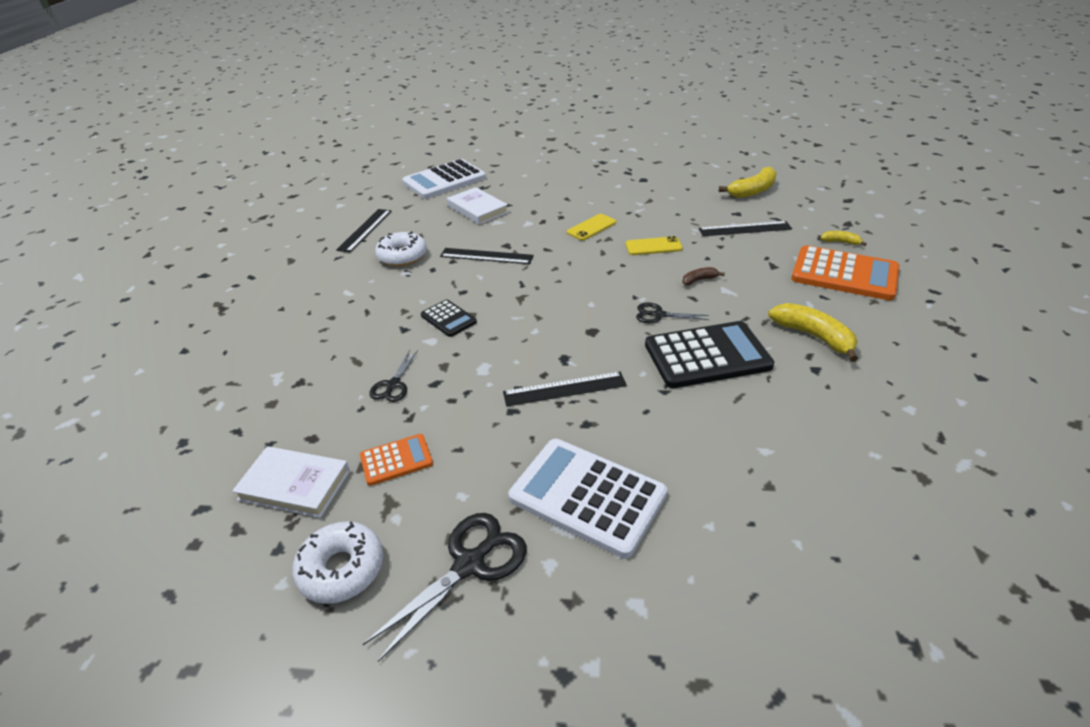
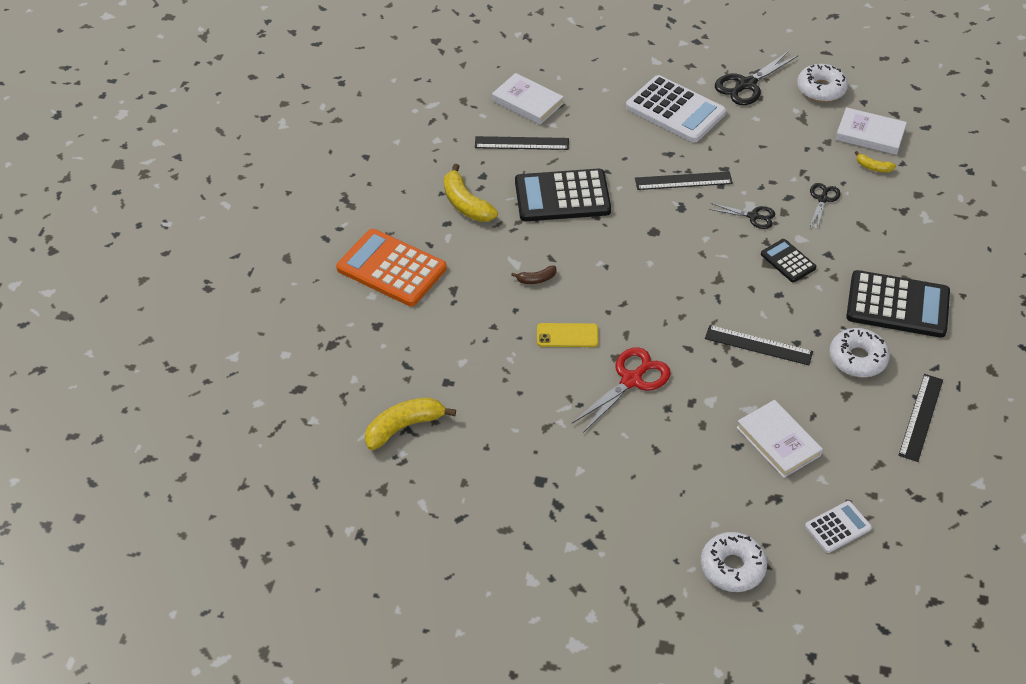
camera: 175 degrees left, 10 degrees up
orange calculator [360,434,433,486] -> none
white calculator [402,159,486,199] -> white calculator [805,501,872,553], size x0.52
yellow phone [567,214,616,241] -> red scissors [572,347,671,433]
black scissors [636,303,709,323] -> black scissors moved to [709,203,775,229]
black ruler [699,221,792,236] -> black ruler moved to [475,136,569,150]
yellow banana [821,231,867,246] -> yellow banana moved to [855,151,896,172]
none -> white book [492,73,564,125]
none -> white donut [701,532,767,592]
none -> black calculator [846,270,950,338]

